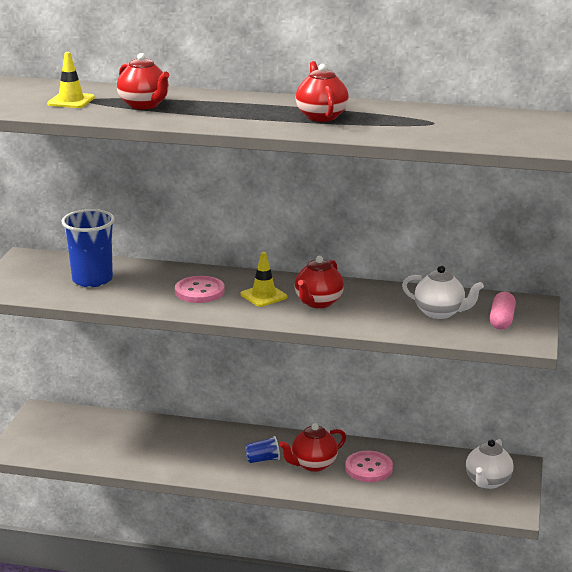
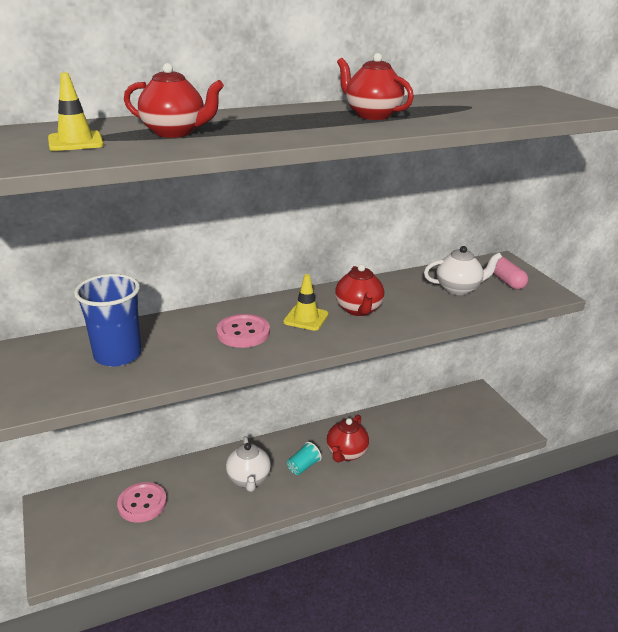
camera: 35 degrees left, 5 degrees up
blue cup [245,436,280,463] -> turquoise cup [287,442,322,475]
pink button [345,451,393,482] -> pink button moved to [117,482,167,523]
white teapot [466,439,514,489] -> white teapot moved to [226,436,271,492]

